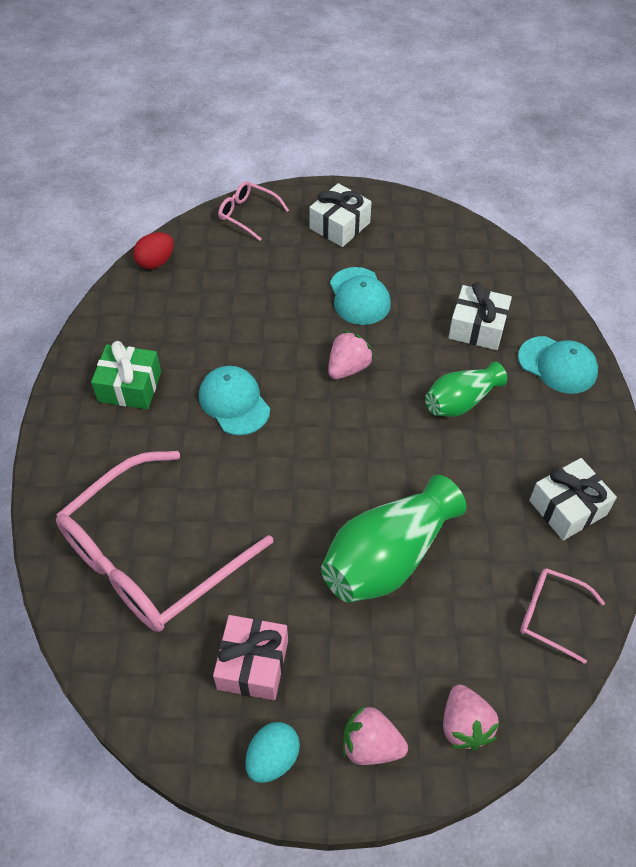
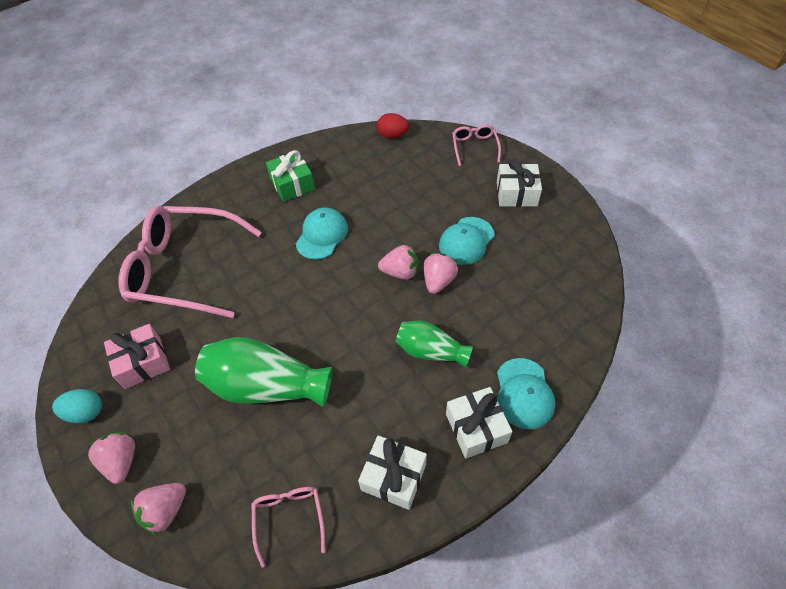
camera: 55 degrees right, 0 degrees up
white gift [448,282,512,350] -> white gift moved to [446,387,512,459]
none -> pink strawberry [423,253,458,294]

